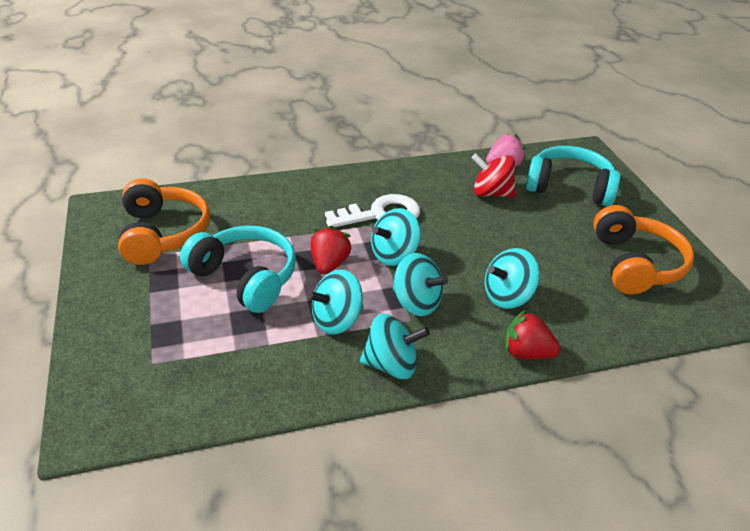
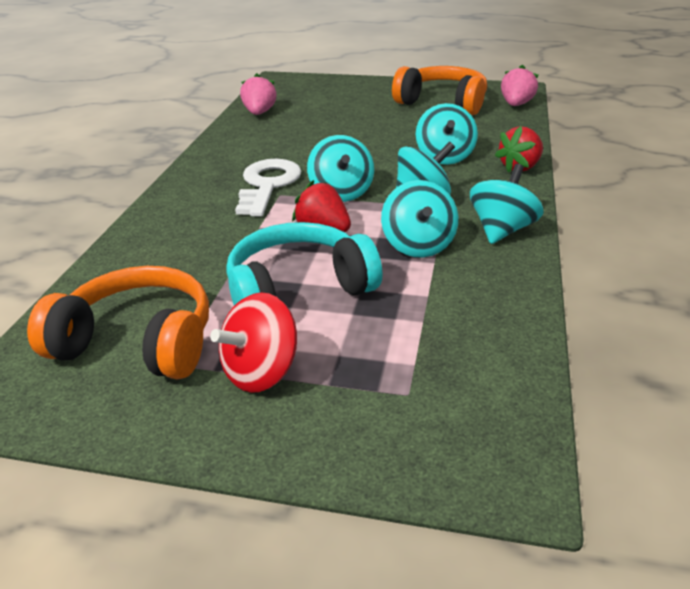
camera: 60 degrees left, 5 degrees down
red spinning top [472,153,516,198] -> red spinning top moved to [210,292,297,393]
turquoise headphones [526,146,620,206] -> none
none -> pink strawberry [501,65,538,106]

